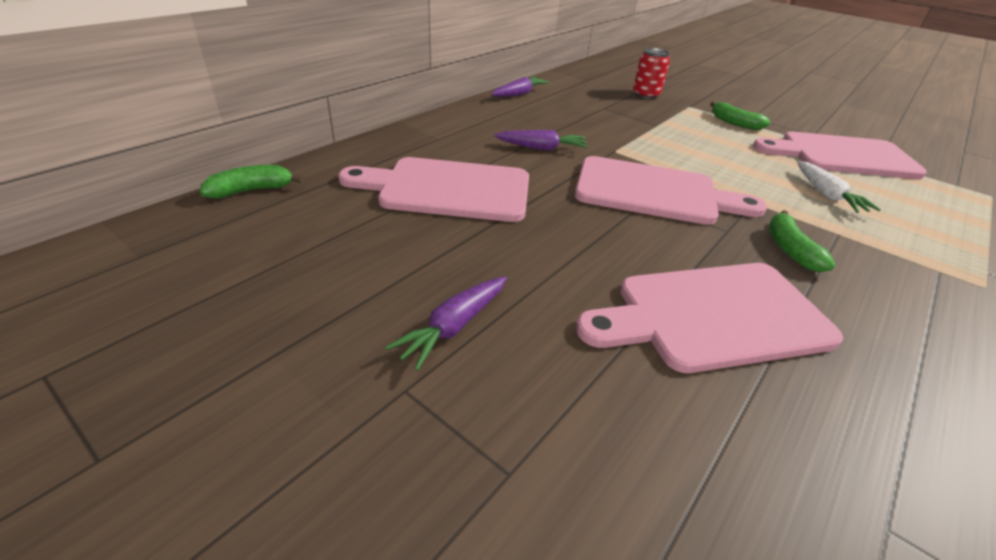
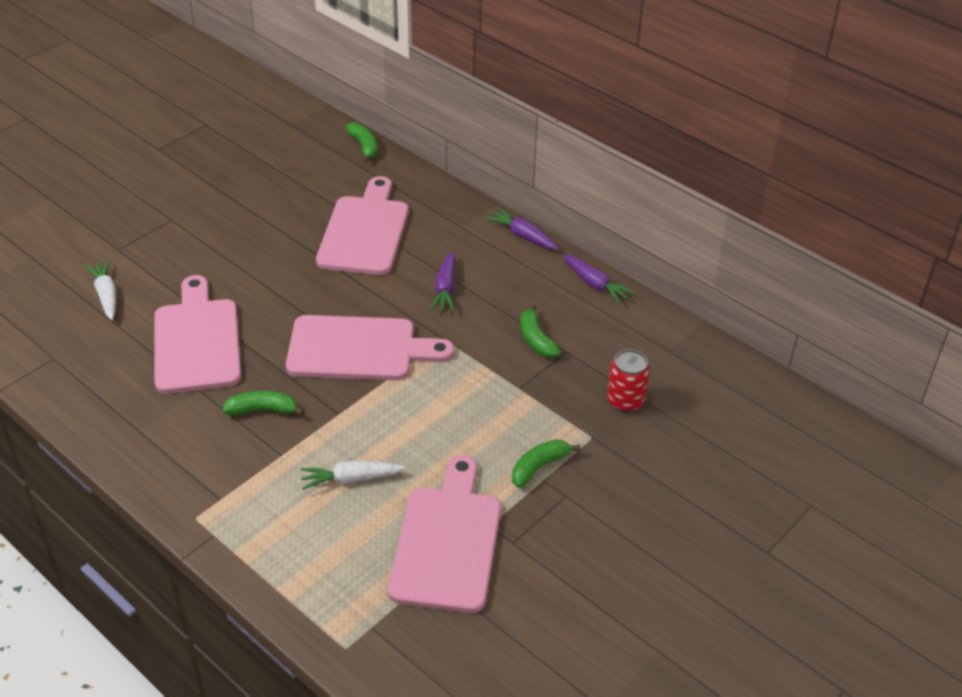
camera: 95 degrees right, 5 degrees up
purple carrot [385,277,507,371] -> purple carrot moved to [485,208,559,250]
pink cutting board [575,156,767,225] -> pink cutting board turned 105 degrees counterclockwise [286,315,454,380]
none -> white carrot [85,260,116,320]
none -> green banana [520,304,560,358]

